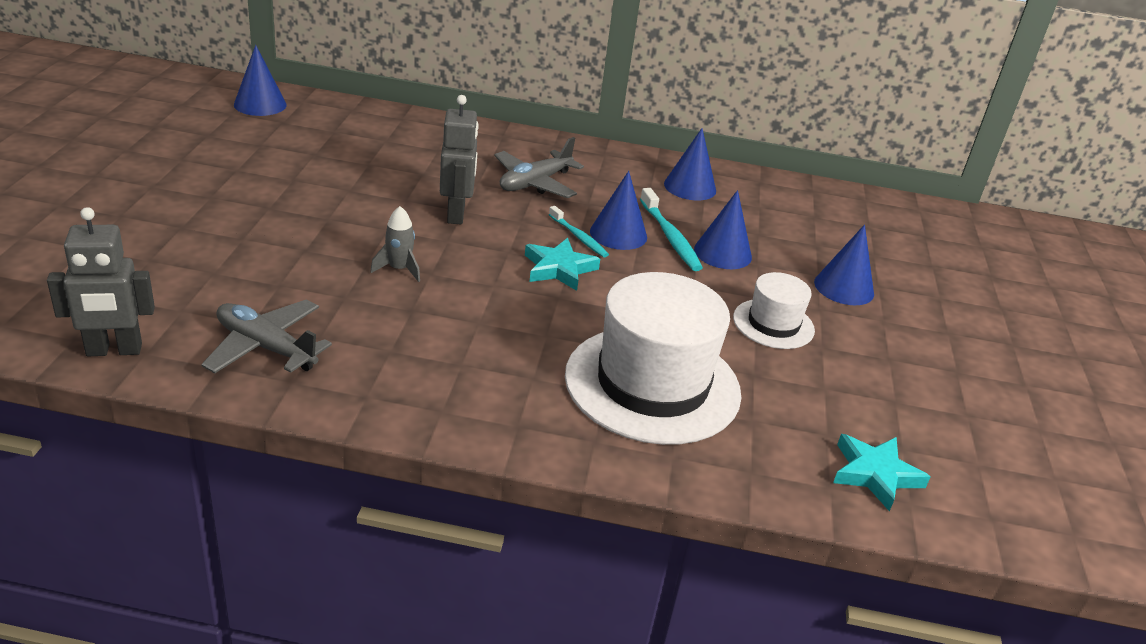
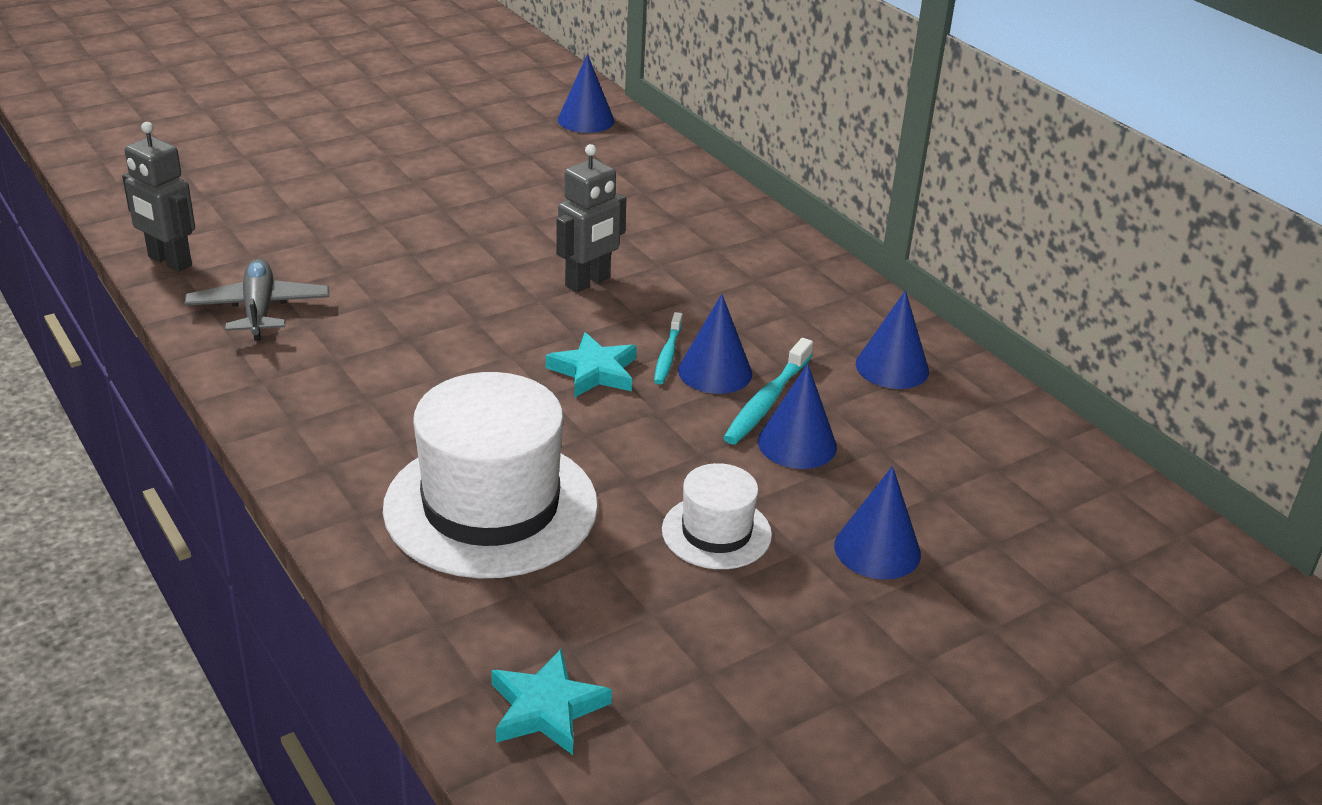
camera: 50 degrees right, 0 degrees up
grey rocket [370,206,420,282] -> none
grey plane [494,137,584,198] -> none

